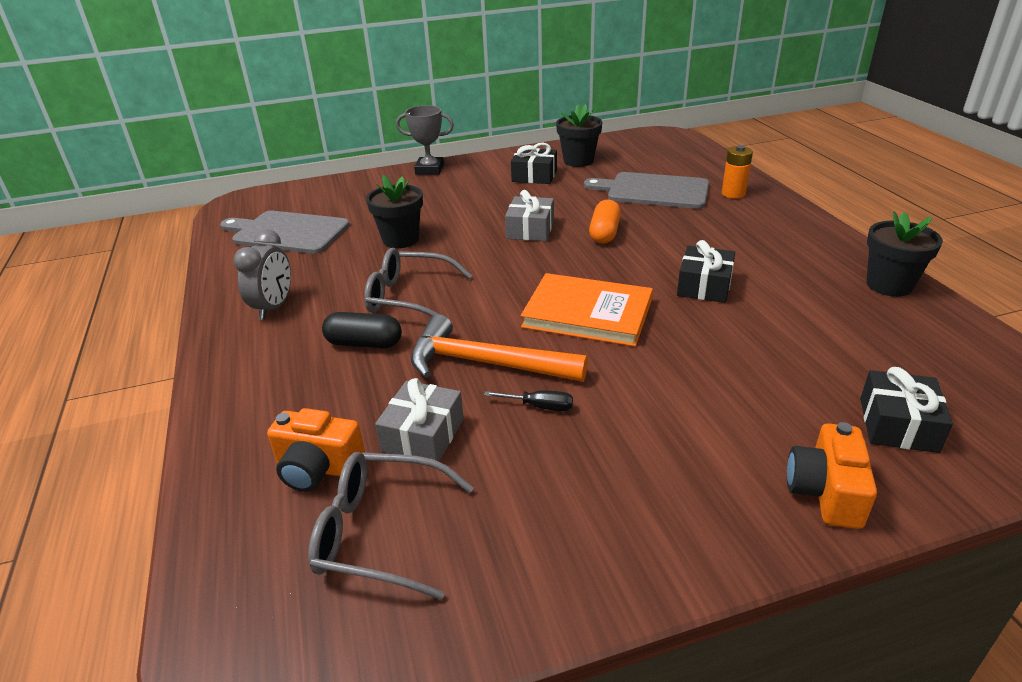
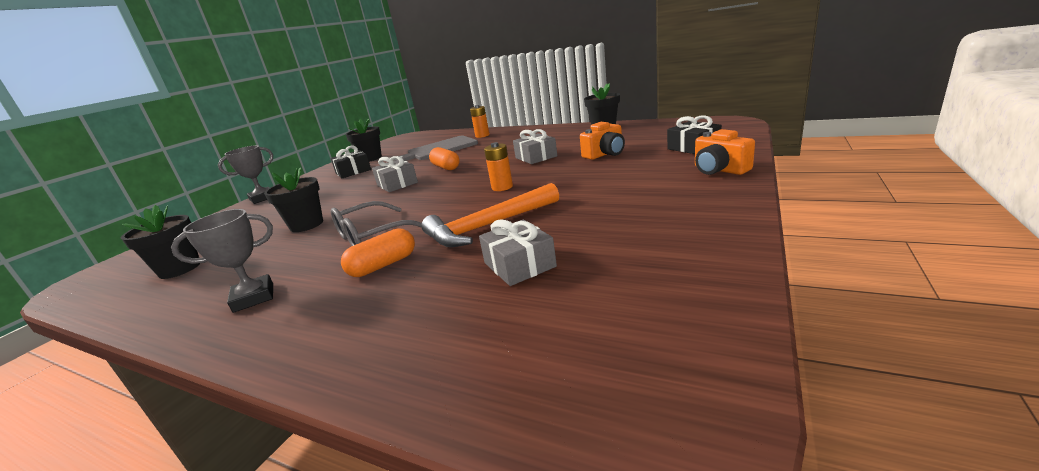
camera: 45 degrees left, 10 degrees down
grey cutting board [220,211,350,254] -> black flower pot [121,205,200,279]
grey clock [234,229,291,320] -> grey trophy [171,209,273,313]
orange camera [267,408,365,492] -> orange camera moved to [580,122,625,160]
grey glasses [308,452,474,600] -> none
black capsule [322,312,402,348] -> orange capsule [341,228,415,277]
black screwdriver [484,390,573,411] -> none
orange book [521,273,653,347] -> orange battery [484,142,513,191]
black gift [677,240,735,303] -> grey gift [513,129,557,164]

